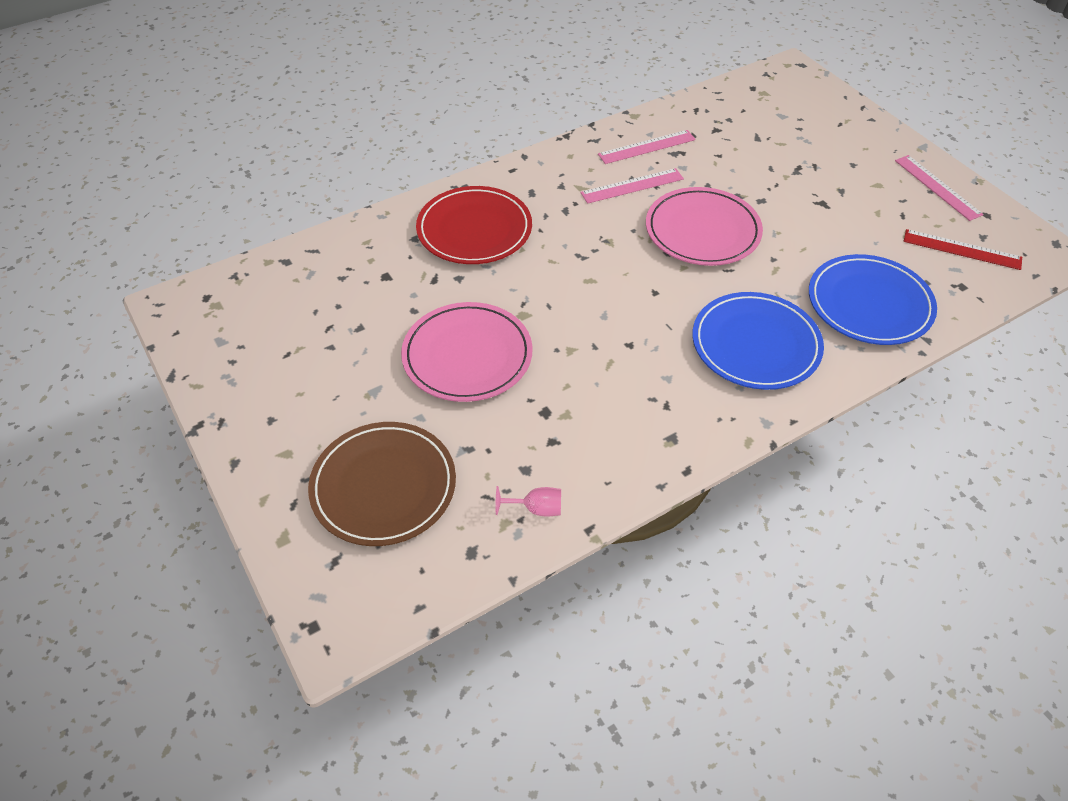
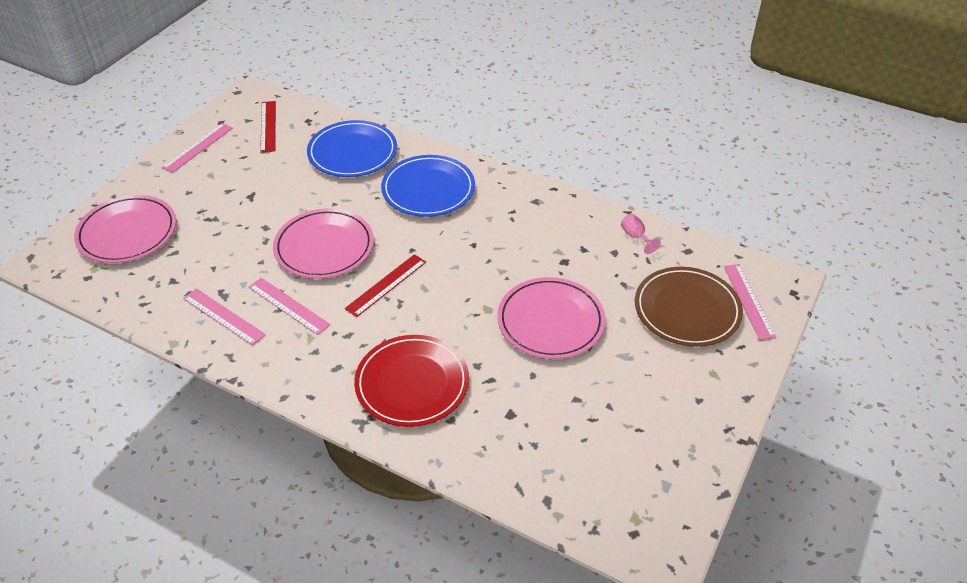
camera: 120 degrees left, 5 degrees down
none -> pink plate [74,195,176,263]
none -> red ruler [345,254,426,317]
none -> pink ruler [724,264,776,340]

